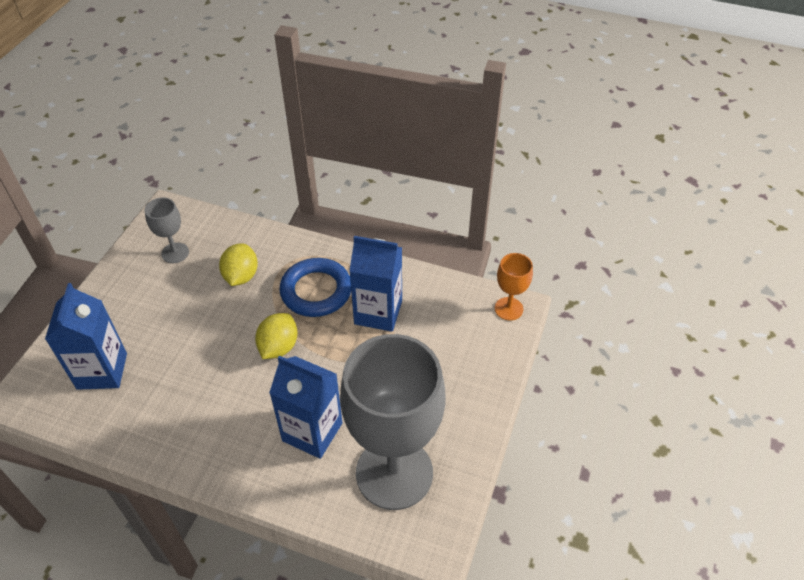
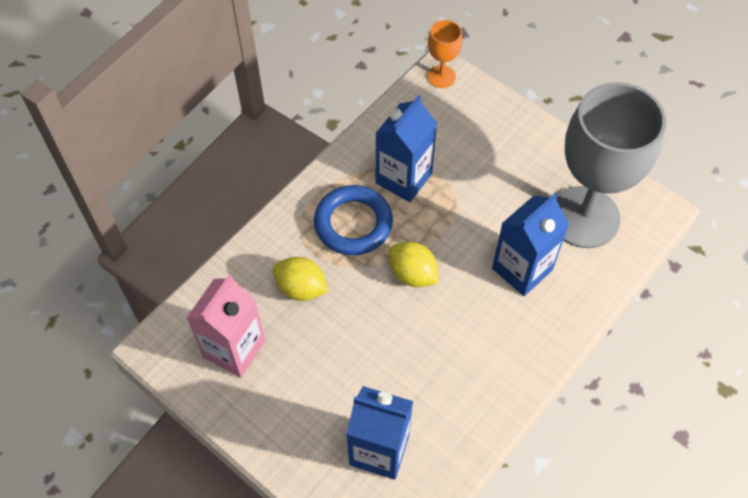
camera: 70 degrees left, 10 degrees up
grey goblet [144,198,189,263] -> pink carton [187,274,265,377]

